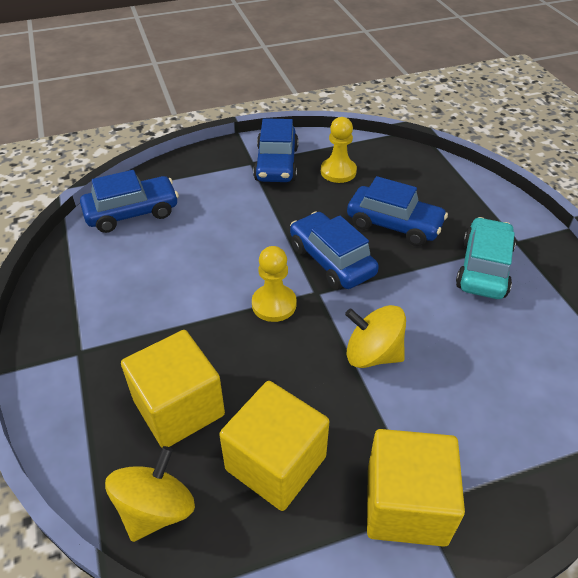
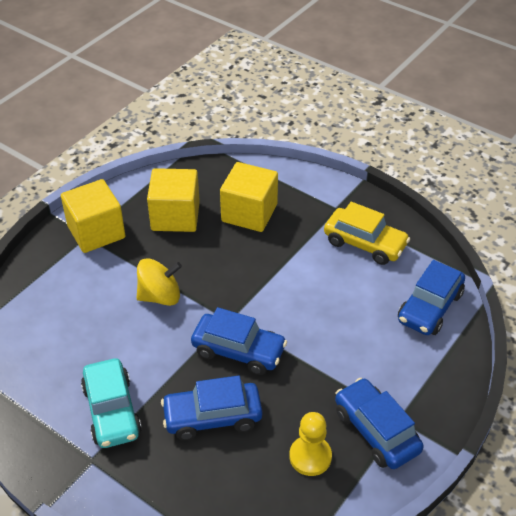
camera: 145 degrees right, 0 degrees up
yellow spinning top [105,446,195,542] -> none
yellow pawn [252,246,297,322] -> none
none -> yellow car [324,202,410,265]

